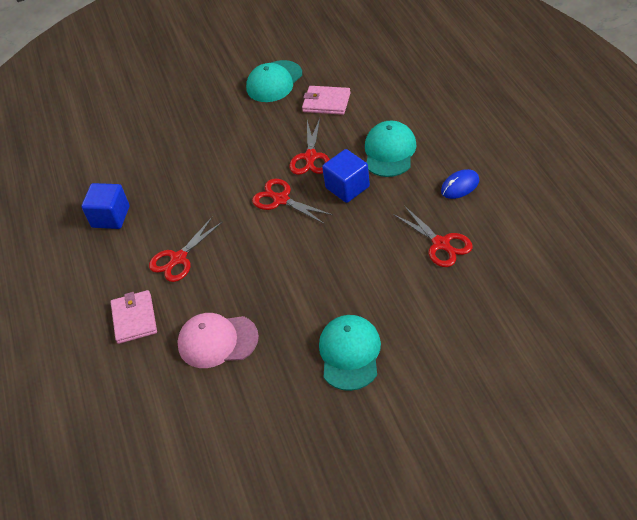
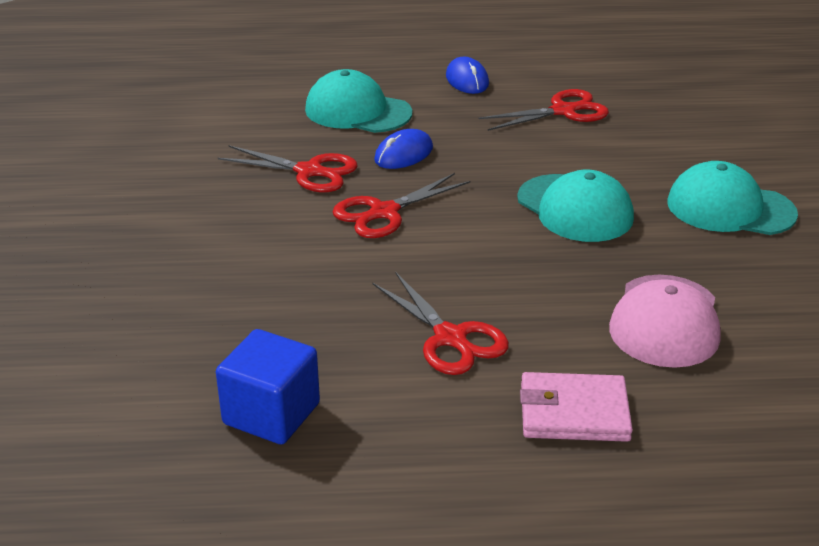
camera: 80 degrees left, 15 degrees down
turquoise cap [246,60,302,102] -> turquoise cap moved to [517,170,634,242]
pink wallet [302,86,351,115] -> none
blue cube [322,149,370,203] -> blue mouse [374,129,433,169]

